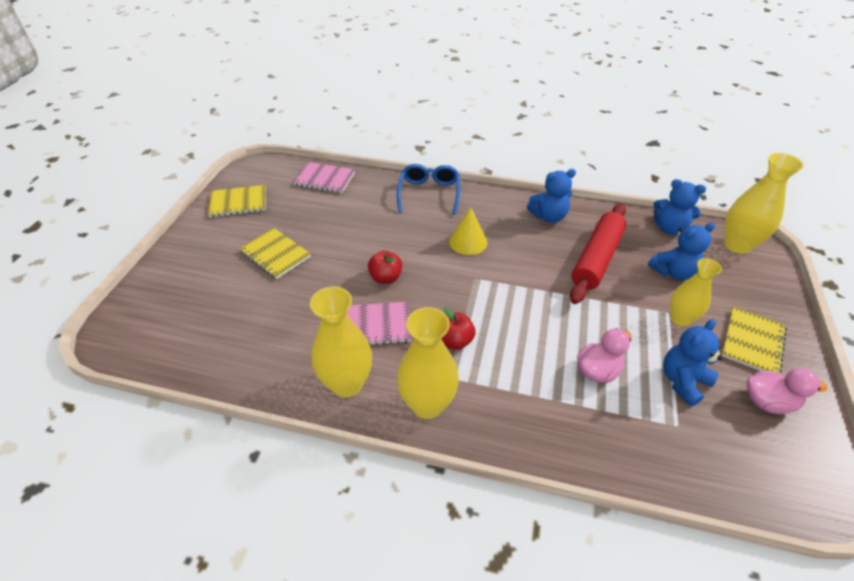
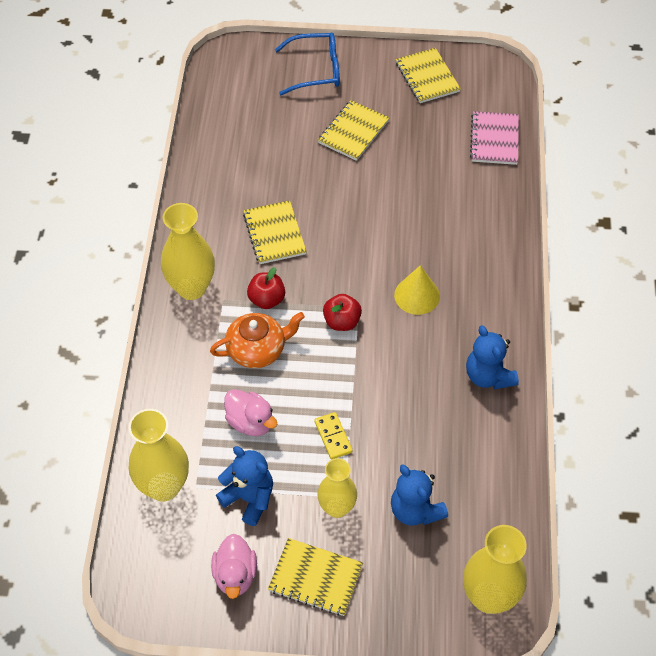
camera: 80 degrees right, 10 degrees up
yellow vase [310,286,372,398] -> yellow vase moved to [129,409,189,501]
pink notebook [347,302,412,345] -> yellow notebook [243,200,307,264]
red apple [368,251,402,284] -> red apple moved to [323,294,362,331]
blue glasses [397,164,460,215] -> blue glasses moved to [275,33,340,95]
red rolling pin [570,203,626,304] -> none
blue teddy bear [653,179,706,235] -> none
none -> orange teapot [210,312,305,368]
none -> yellow domino [314,412,353,460]

